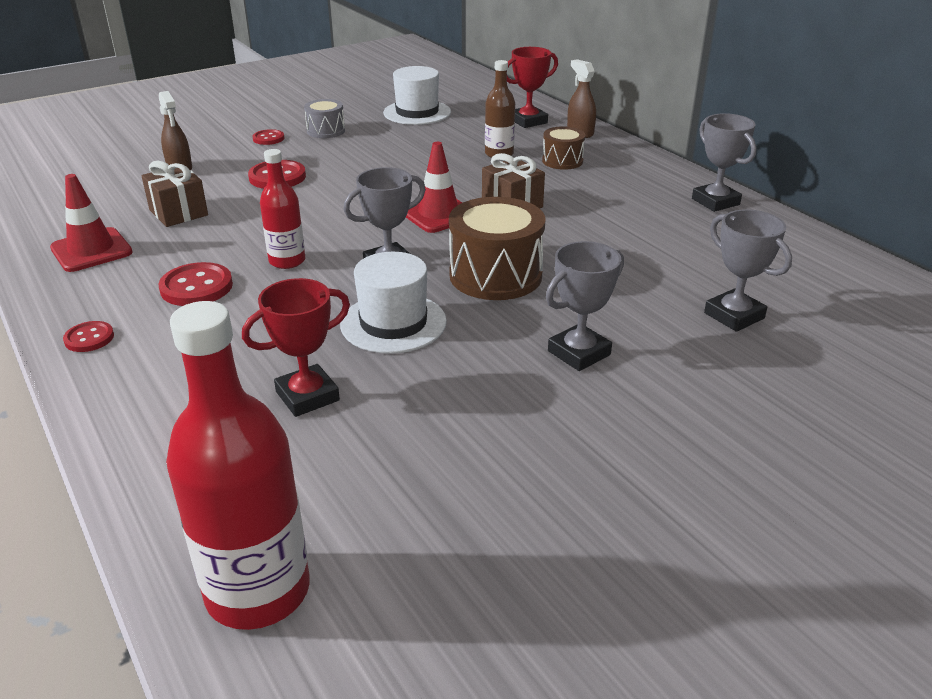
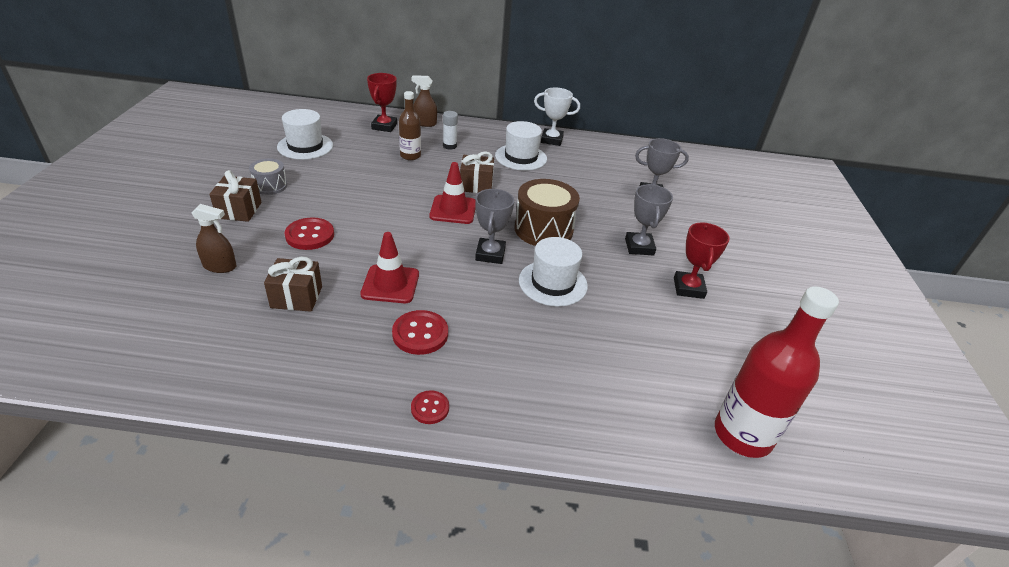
camera: 55 degrees left, 5 degrees up
red traffic cone [50,174,133,272] -> red traffic cone moved to [360,232,419,303]
red trophy [242,278,350,417] -> red trophy moved to [674,222,730,299]
red button [253,129,284,145] -> brown gift [209,170,262,222]
red bottle [260,149,305,269] -> none
brown drum [542,126,585,170] -> white glue stick [443,111,458,150]
grey trophy [692,113,757,212] -> white trophy [534,87,580,146]
none -> white hat [495,121,547,171]

